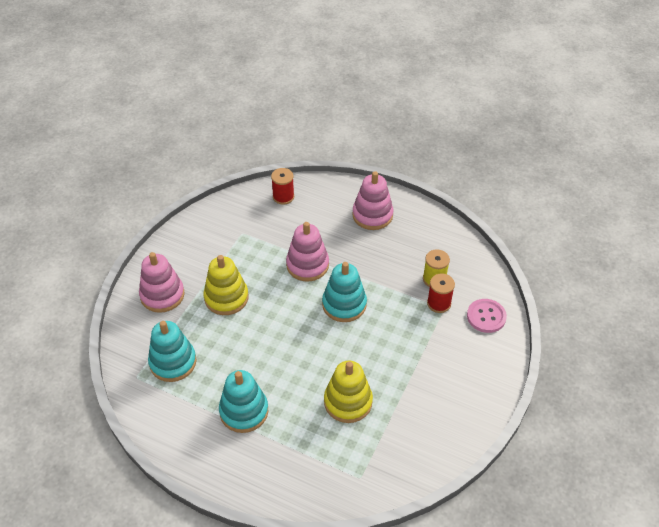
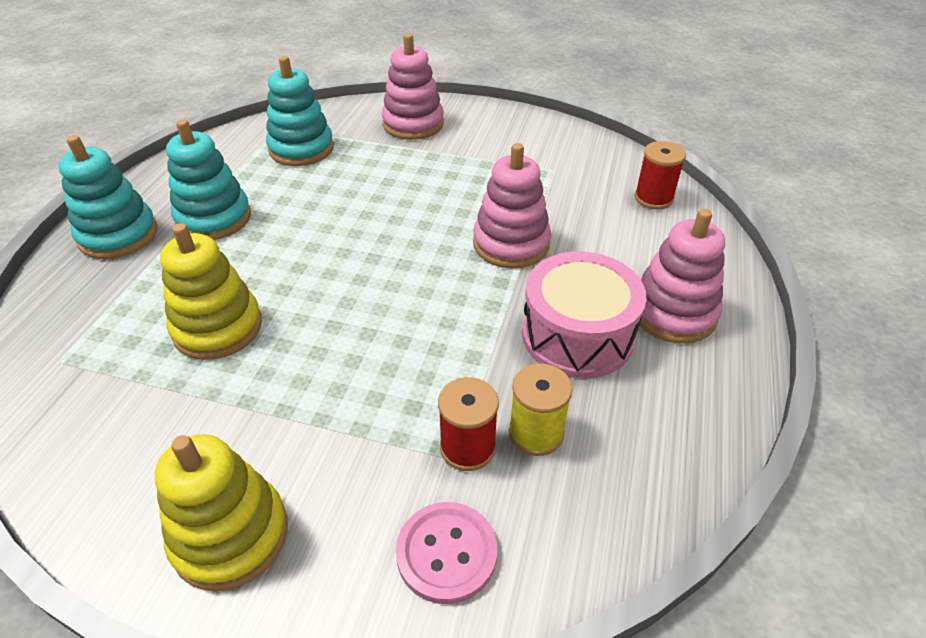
camera: 80 degrees right, 5 degrees down
yellow stacking toy [203,255,249,315] -> yellow stacking toy moved to [155,434,288,591]
turquoise stacking toy [322,262,367,322] -> turquoise stacking toy moved to [58,135,157,259]
none -> pink drum [522,251,647,379]

